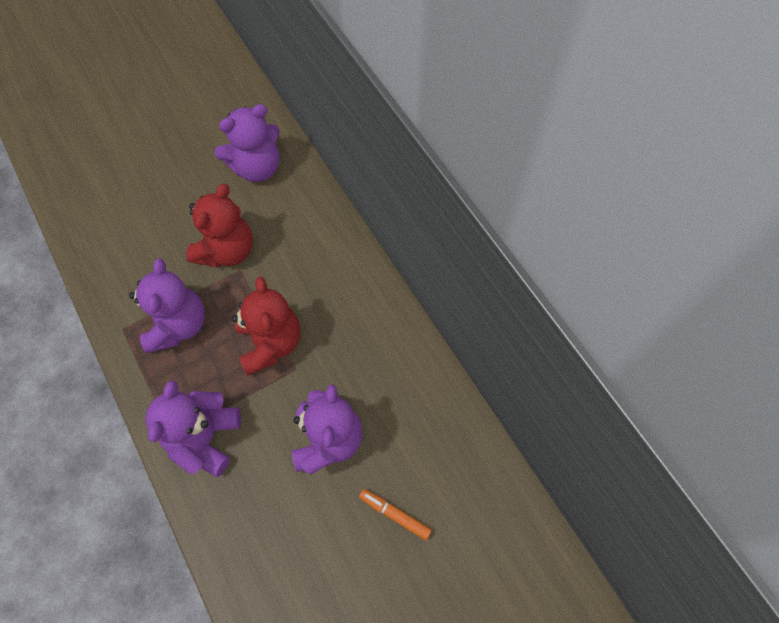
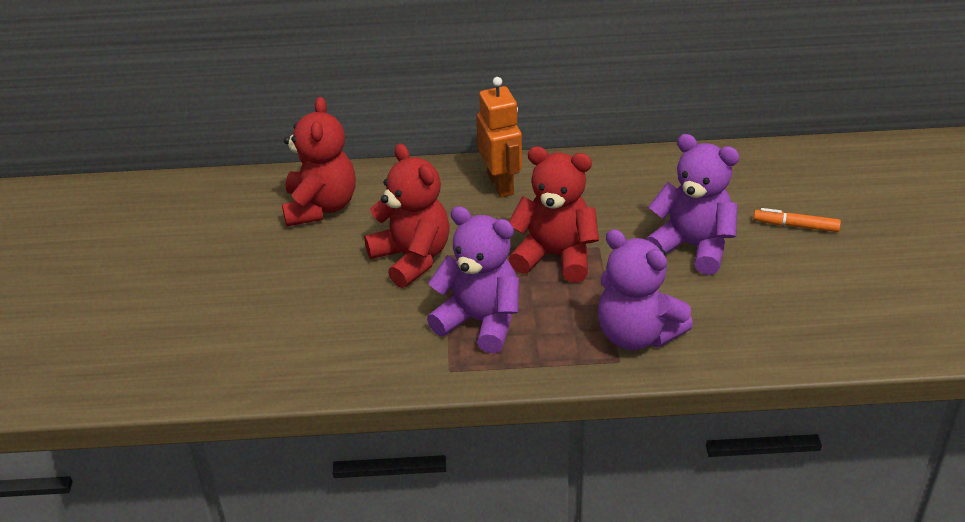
camera: 60 degrees left, 25 degrees down
purple teddy bear [214,104,280,182] -> red teddy bear [282,97,356,226]
orange marker [359,489,432,540] -> orange marker turned 45 degrees clockwise [753,208,841,232]
none -> orange robot [476,77,522,198]

